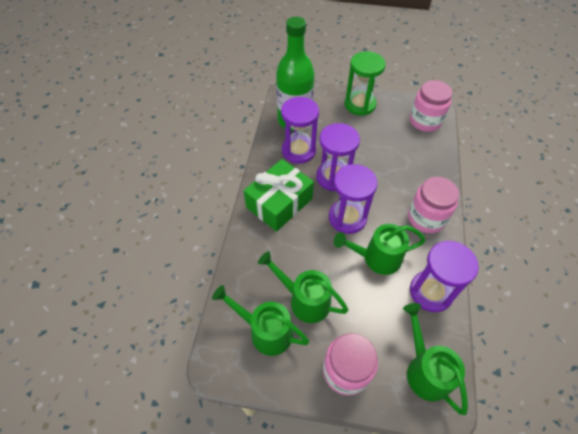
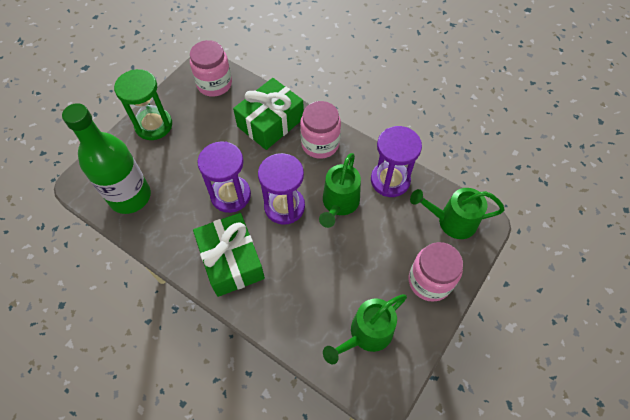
camera: 65 degrees left, 5 degrees up
green watering can [258,251,348,323] -> none
purple hourglass [281,97,319,164] -> none
none -> green gift [233,78,304,150]

